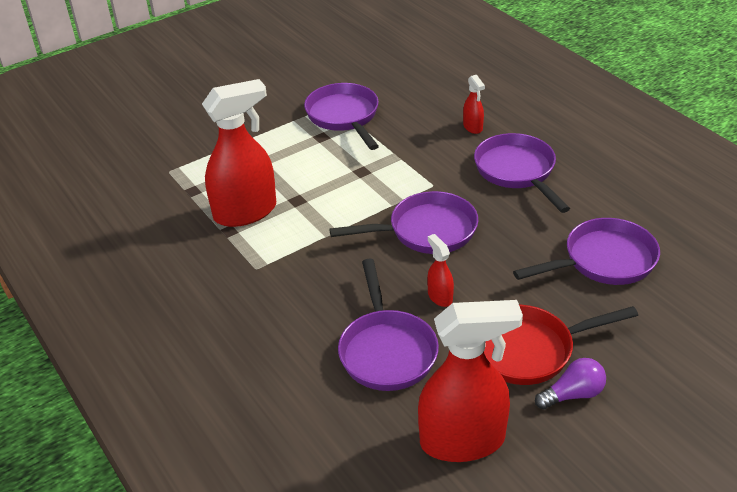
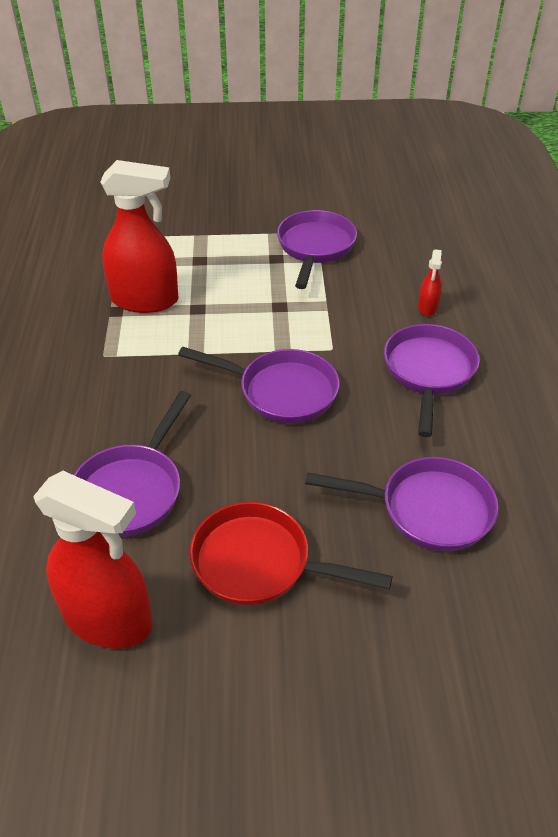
camera: 30 degrees right, 5 degrees up
red spray bottle [427,234,454,307] -> none
purple light bulb [535,358,606,409] -> none

